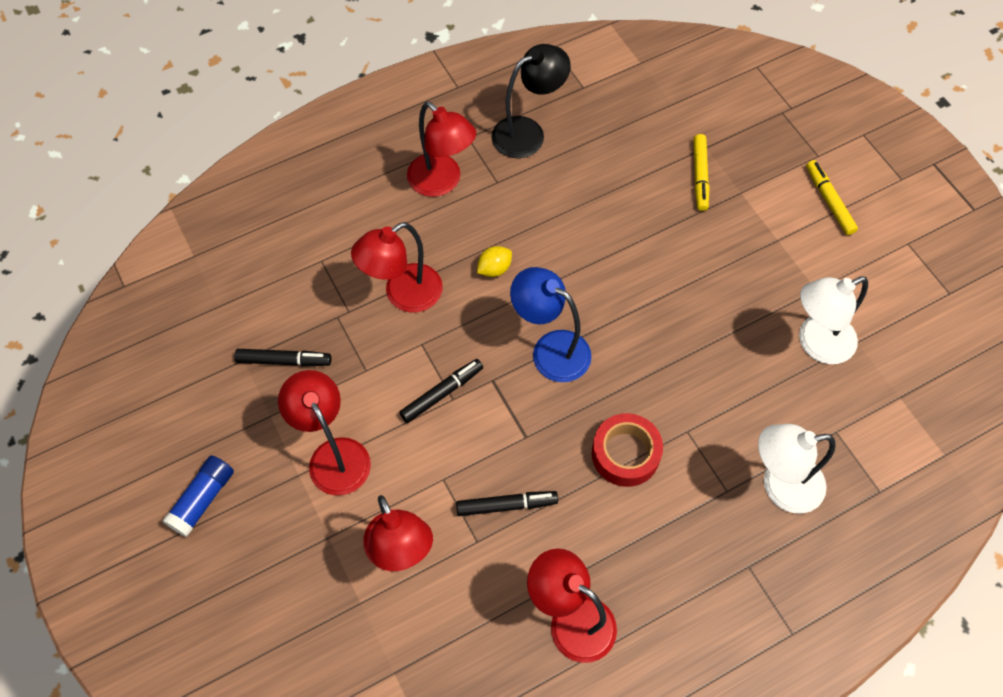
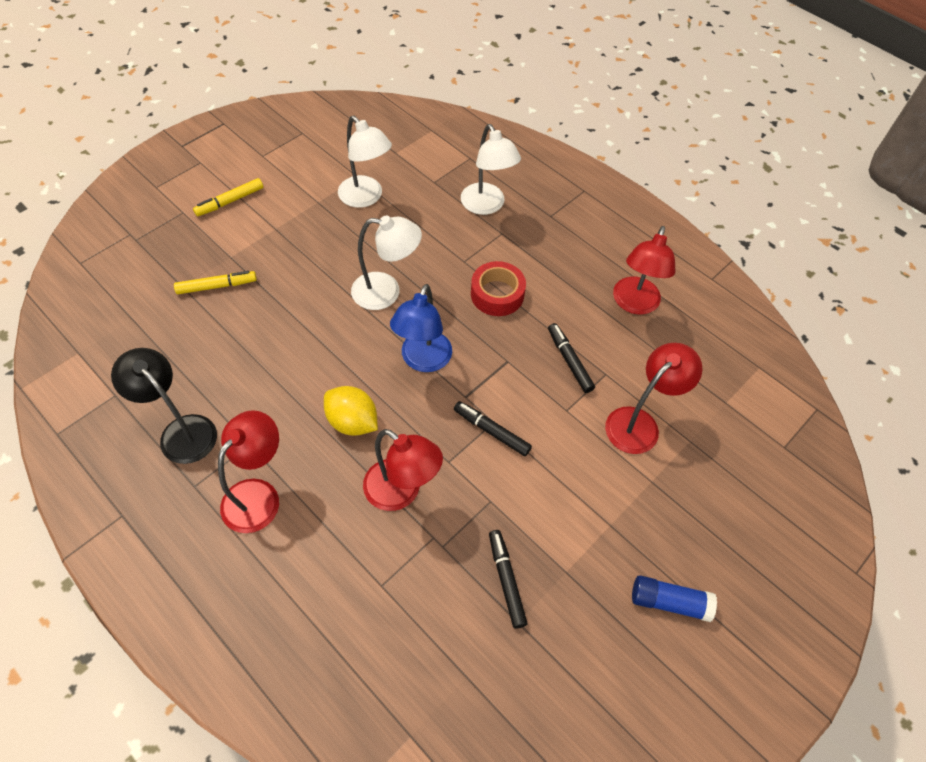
camera: 110 degrees left, 5 degrees down
red lamp [278,370,371,496] -> none
yellow lemon [477,246,512,277] -> yellow lemon [324,386,378,436], size x1.64
none -> white lamp [351,215,422,310]

